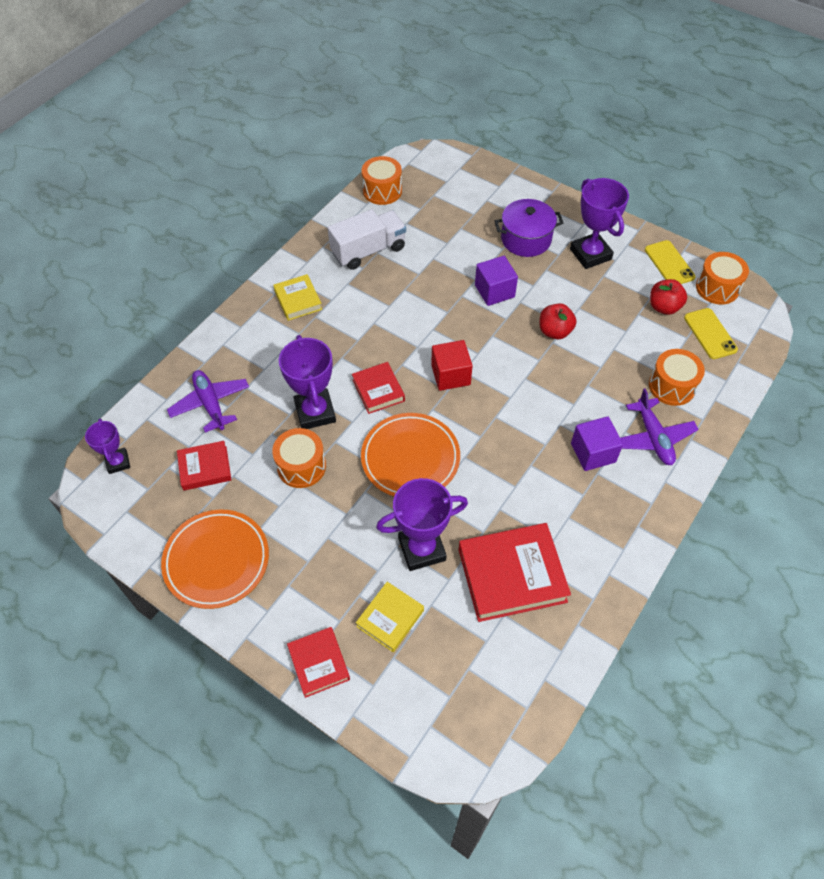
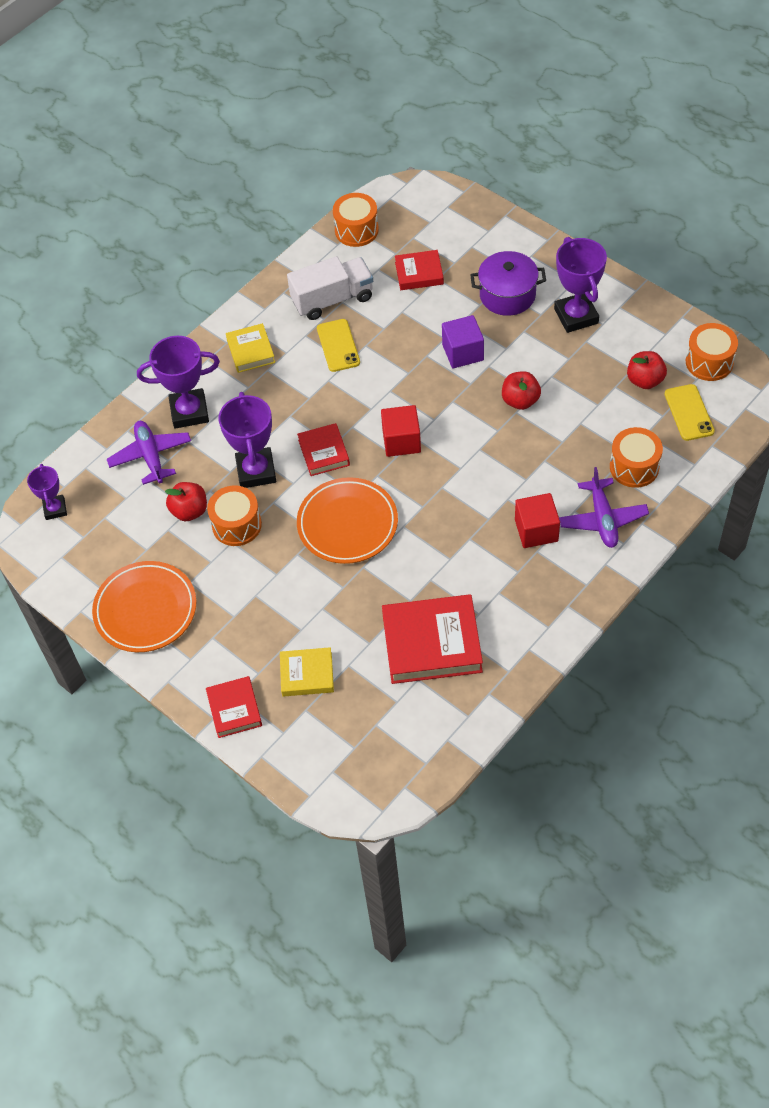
camera: 10 degrees right, 0 degrees up
red book [177,441,231,491] -> red book moved to [395,250,444,290]
yellow book [356,582,424,652] -> yellow book turned 45 degrees clockwise [280,647,334,697]
purple trophy [376,478,468,571] -> purple trophy moved to [137,336,220,429]
purple cube [571,416,623,471] -> red cube [515,493,560,548]
yellow phone [645,240,695,284] -> yellow phone moved to [317,319,360,372]
none -> red apple [165,482,207,521]

